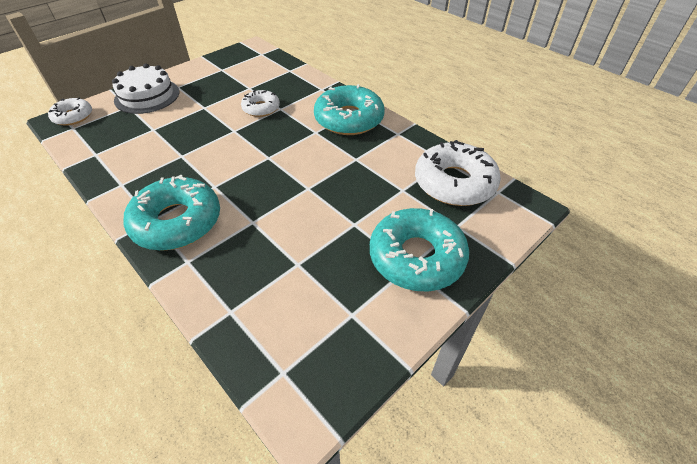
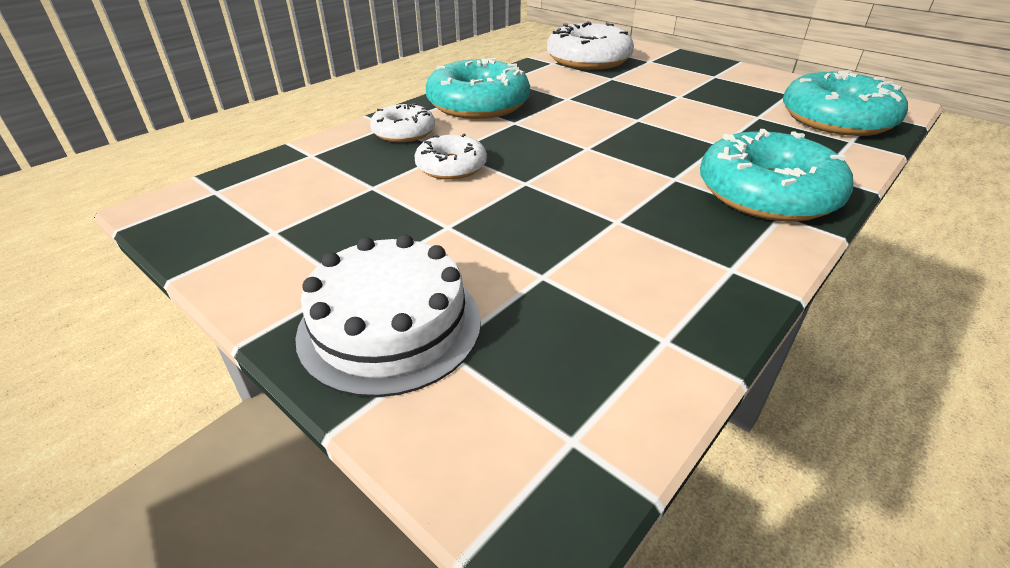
camera: 95 degrees left, 10 degrees down
white donut [48,98,92,126] -> white donut moved to [370,103,435,142]
turquoise donut [370,208,469,291] -> turquoise donut moved to [783,70,908,136]

